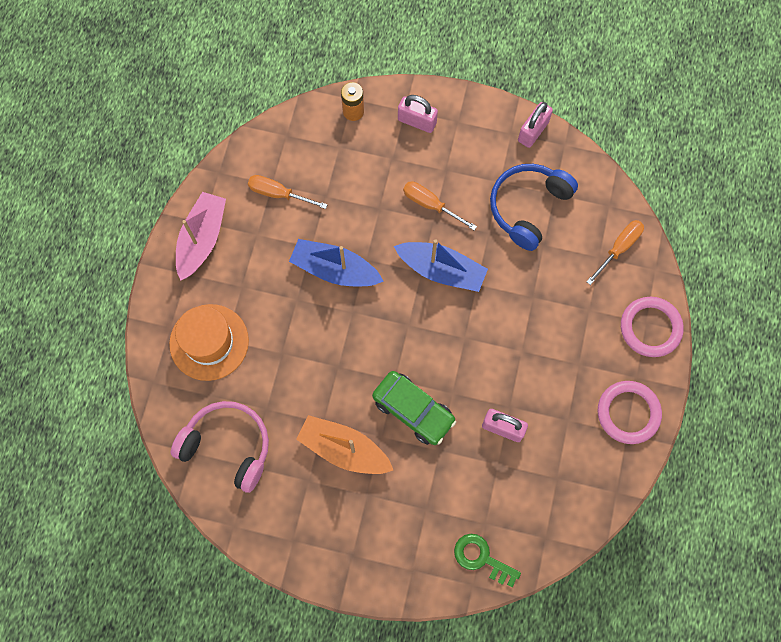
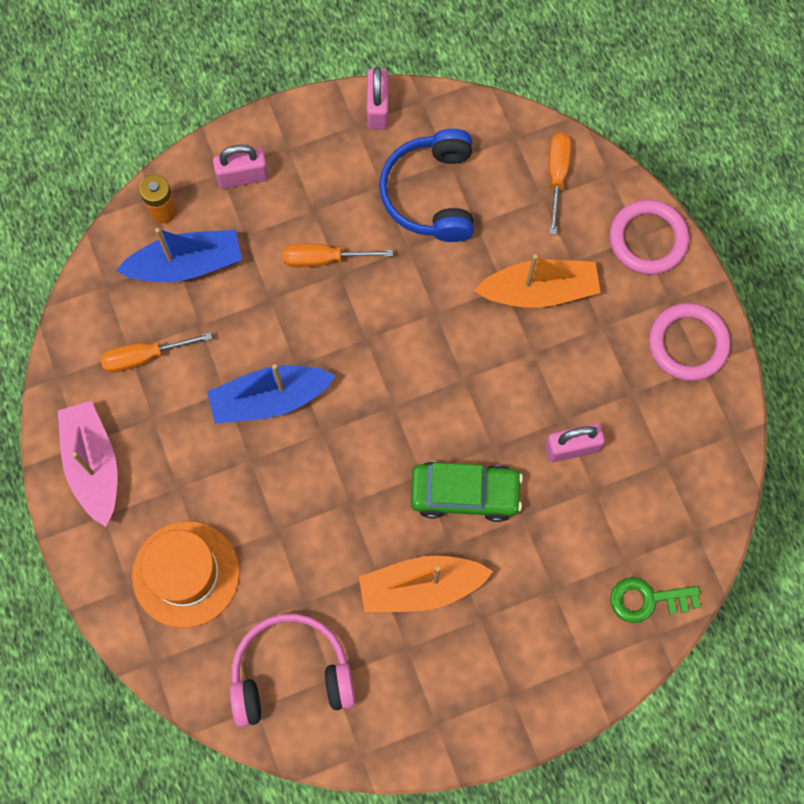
camera: 35 degrees left, 0 degrees up
blue boat [394,239,488,292] -> blue boat moved to [116,228,242,282]
none -> orange boat [474,254,601,308]

